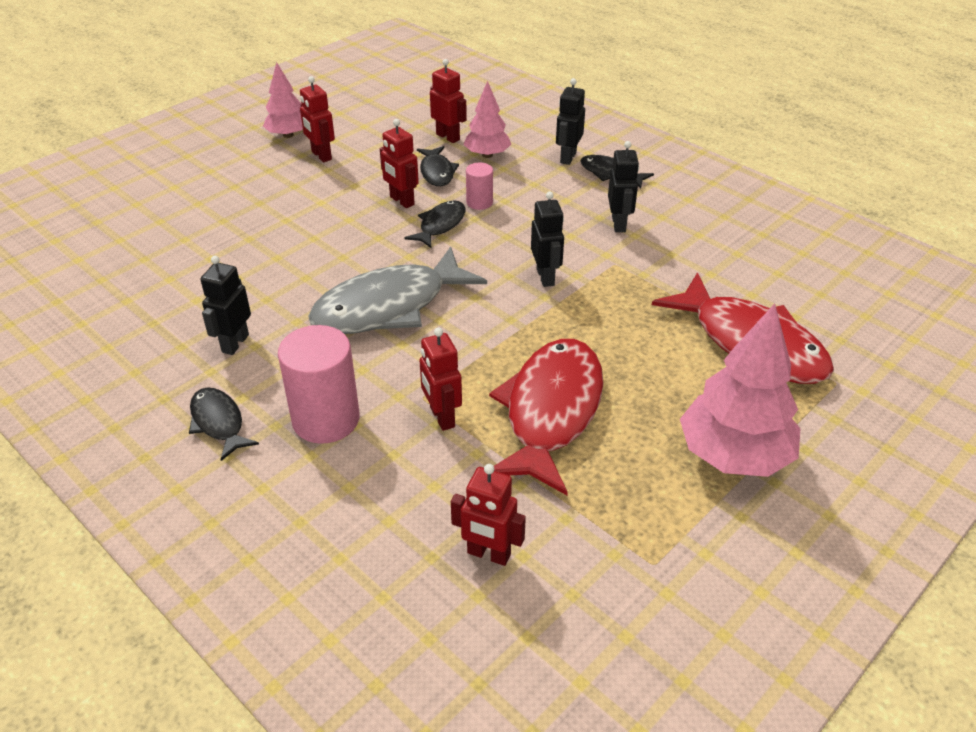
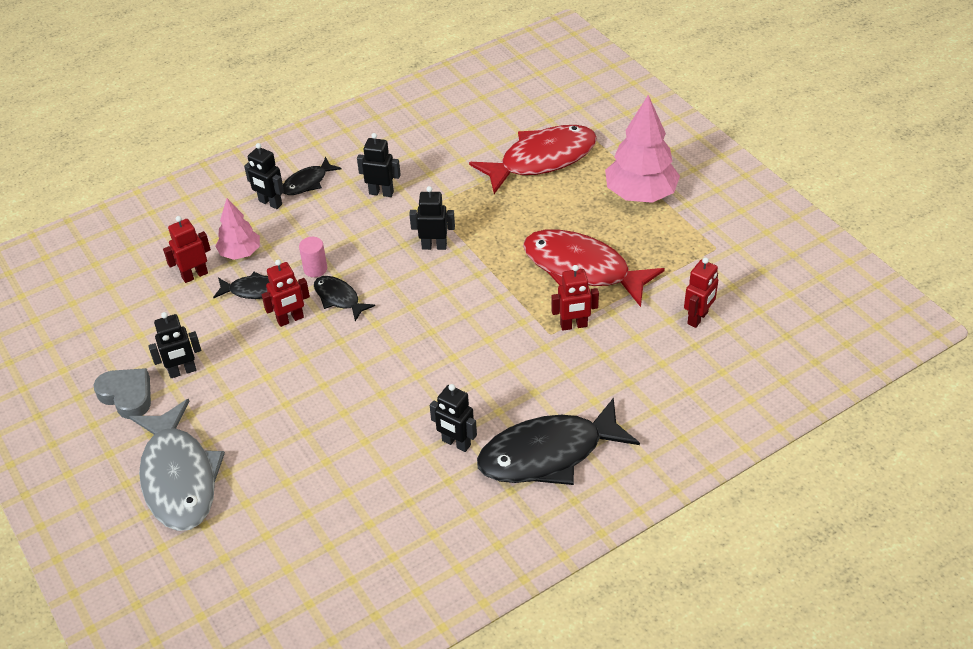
camera: 75 degrees left, 5 degrees up
black fish [189,387,259,461] -> black fish [477,397,640,485], size x2.03
pink tree [263,62,303,138] -> grey heart [94,368,151,419]
pink cylinder [278,325,360,444] -> none
red robot [300,76,335,162] -> black robot [148,312,201,378]
grey fish [308,246,487,334] -> grey fish moved to [129,399,225,531]

